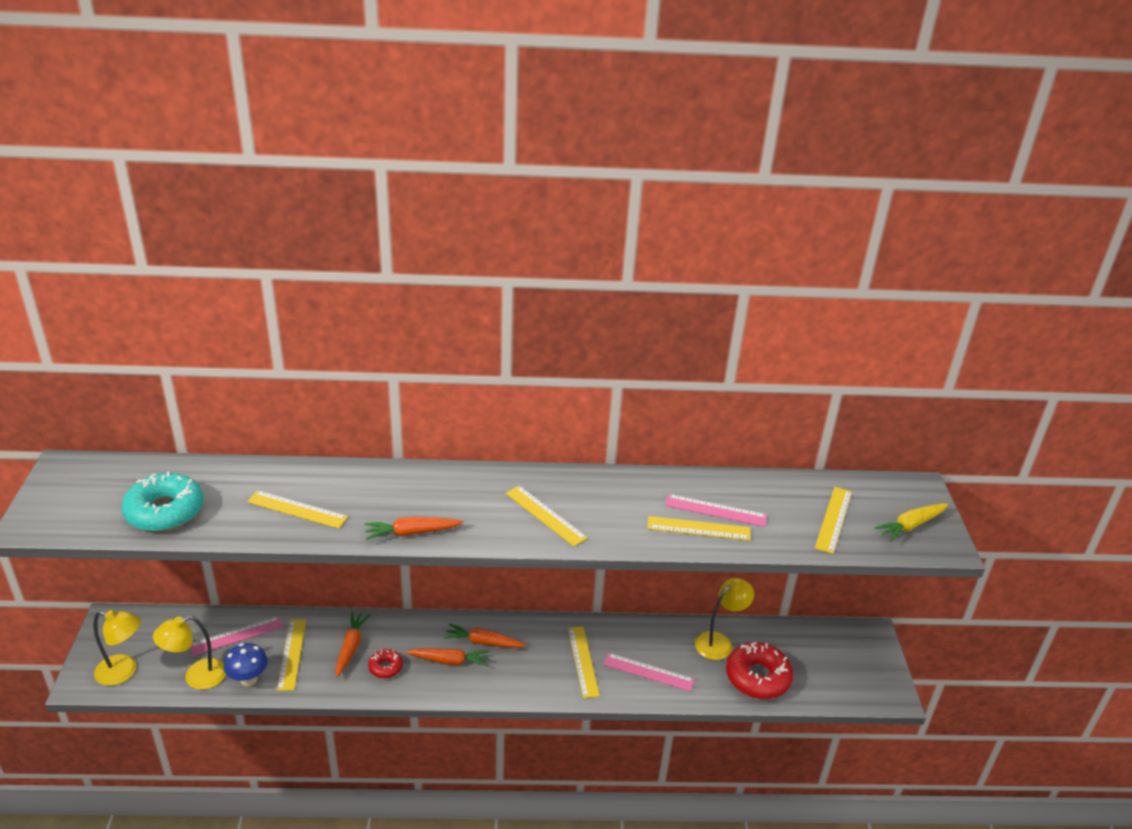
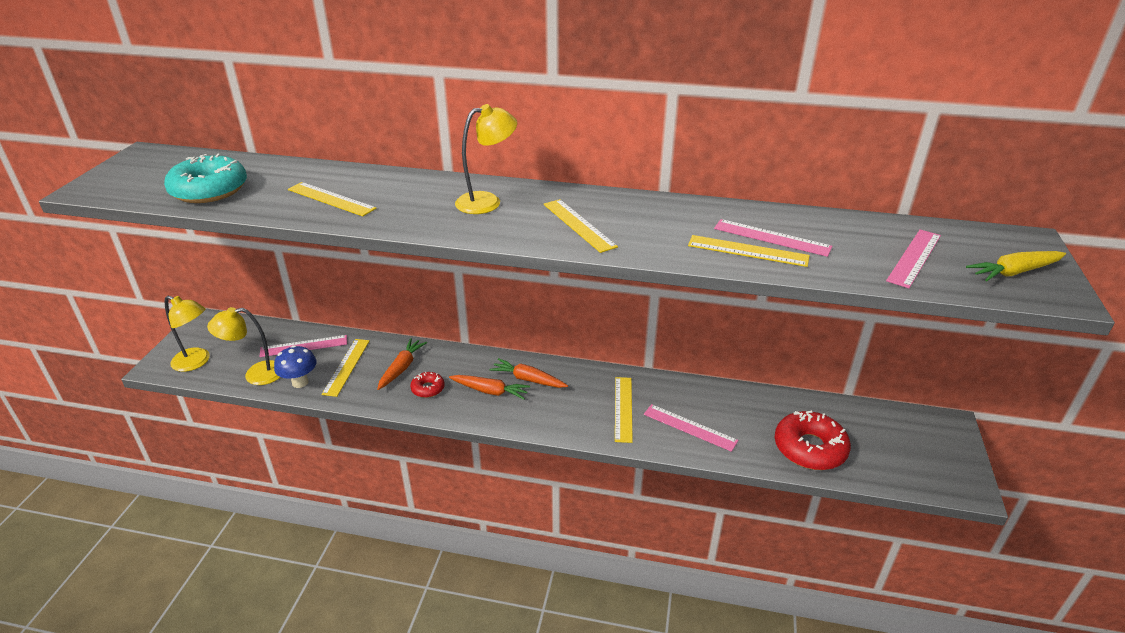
camera: 15 degrees right, 0 degrees up
orange carrot [365,516,463,540] -> none
yellow lamp [695,578,754,660] -> yellow lamp moved to [455,104,517,214]
yellow ruler [815,487,852,554] -> pink ruler [886,229,941,288]

